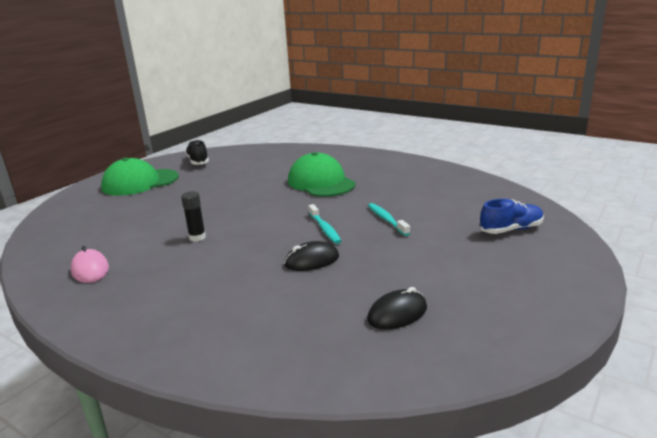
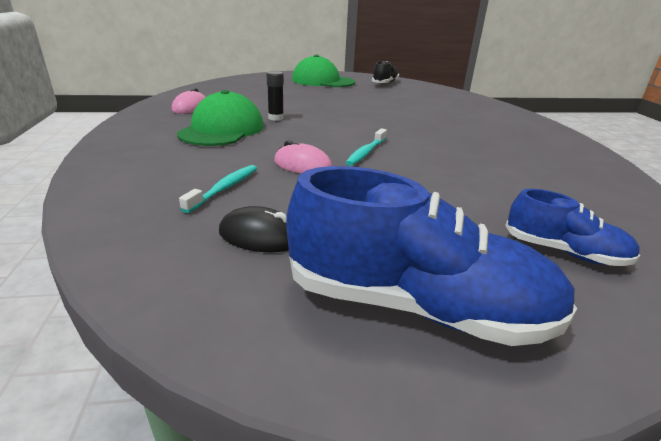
camera: 45 degrees right, 5 degrees up
black mouse [284,241,339,271] -> pink mouse [274,140,332,174]
green cap [288,152,356,197] -> green cap moved to [177,90,264,146]
turquoise toothbrush [368,203,410,236] -> turquoise toothbrush moved to [179,165,257,213]
none -> blue shoe [286,166,577,346]

